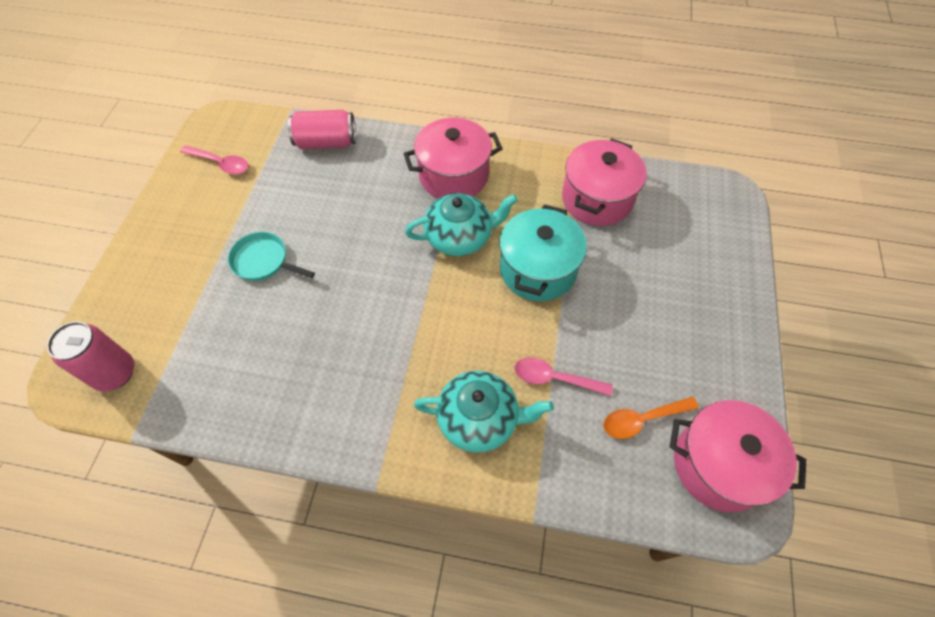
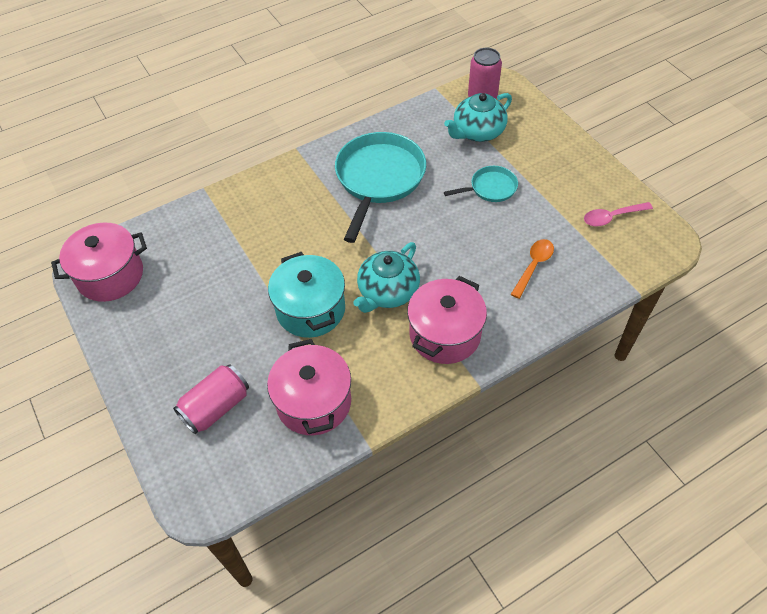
camera: 140 degrees right, 5 degrees down
pink can [288,110,356,149] -> pink can moved to [173,364,249,434]
turquoise teapot [414,371,554,453] -> turquoise teapot moved to [444,93,512,142]
pink spoon [515,357,613,396] -> none
orange spoon [603,397,699,439] -> orange spoon moved to [511,239,554,299]
none -> turquoise pan [335,132,426,243]

